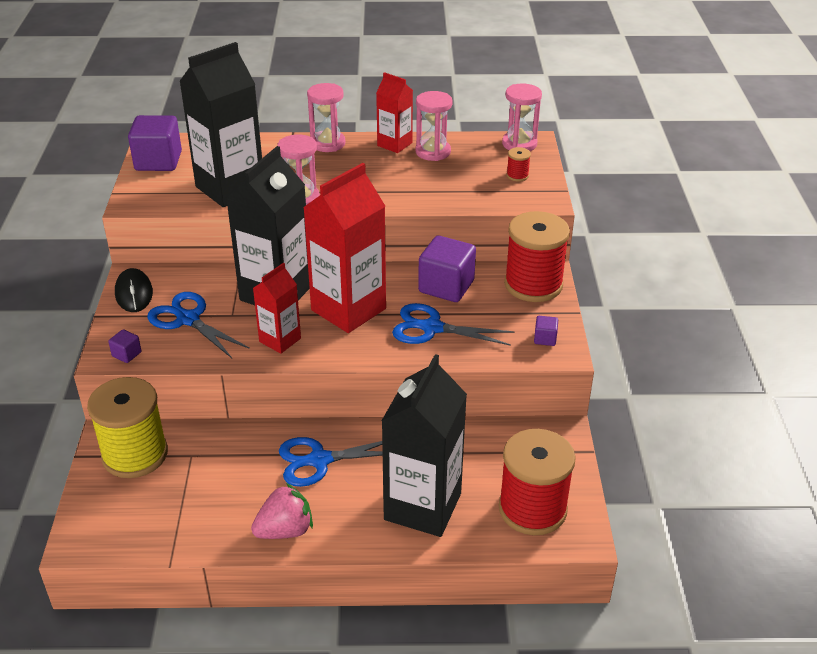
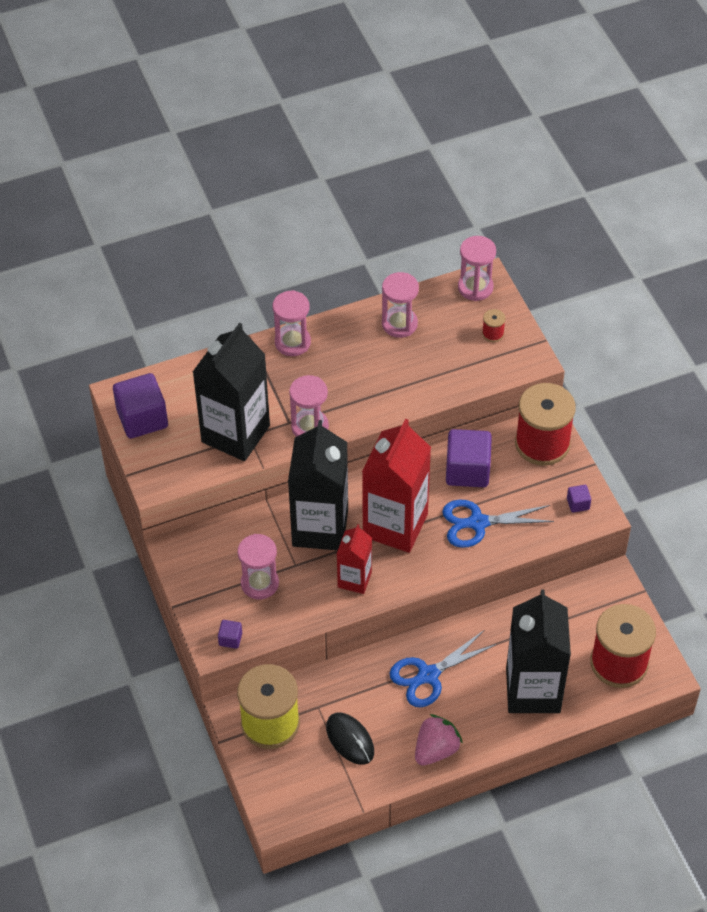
camera: 20 degrees left, 15 degrees up
black mouse [115,268,153,312] -> black mouse moved to [326,713,374,765]
blue scissors [147,292,250,358] -> pink hourglass [238,534,279,599]
red carton [376,72,413,153] -> none

